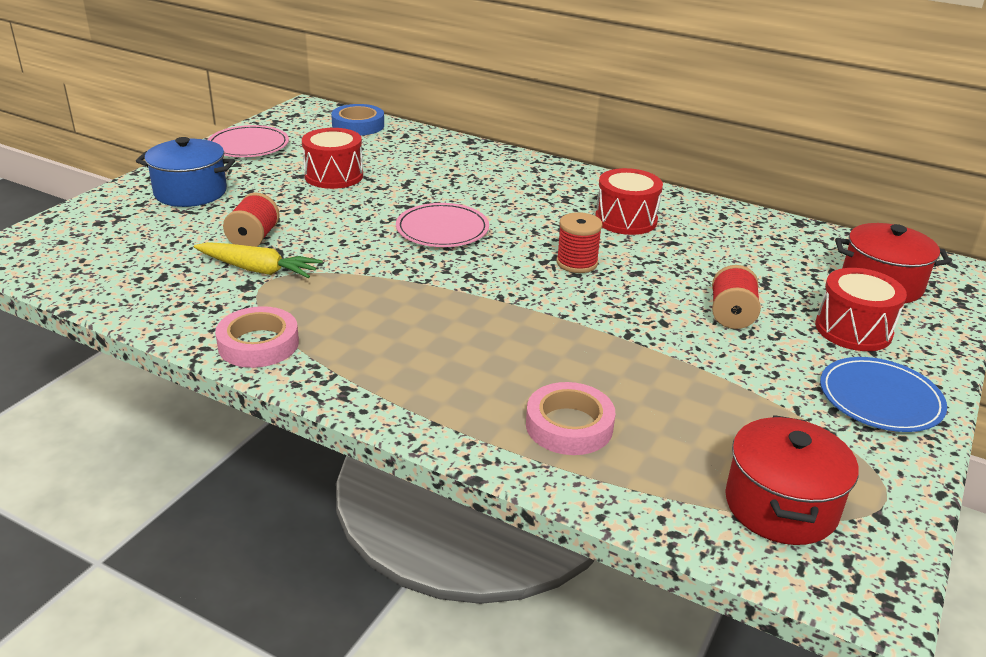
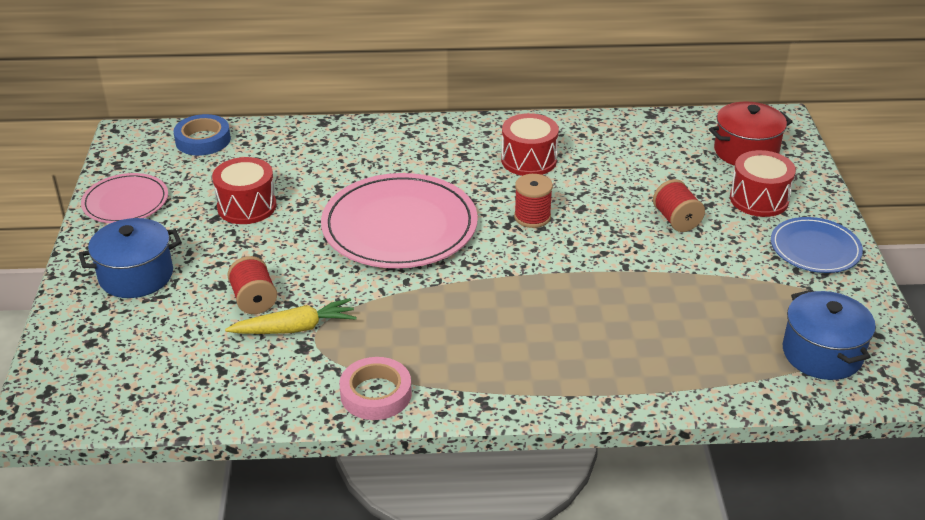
camera: 30 degrees left, 5 degrees up
pink plate [396,203,489,247] -> pink plate [321,173,478,268], size x1.78
pink tape [526,382,616,455] -> none
red pot [725,415,859,545] -> blue pot [782,290,876,380]

